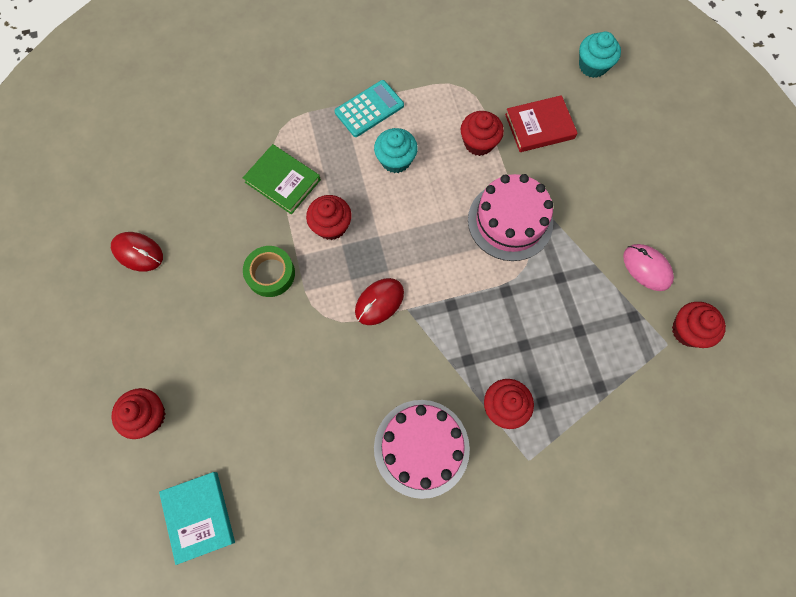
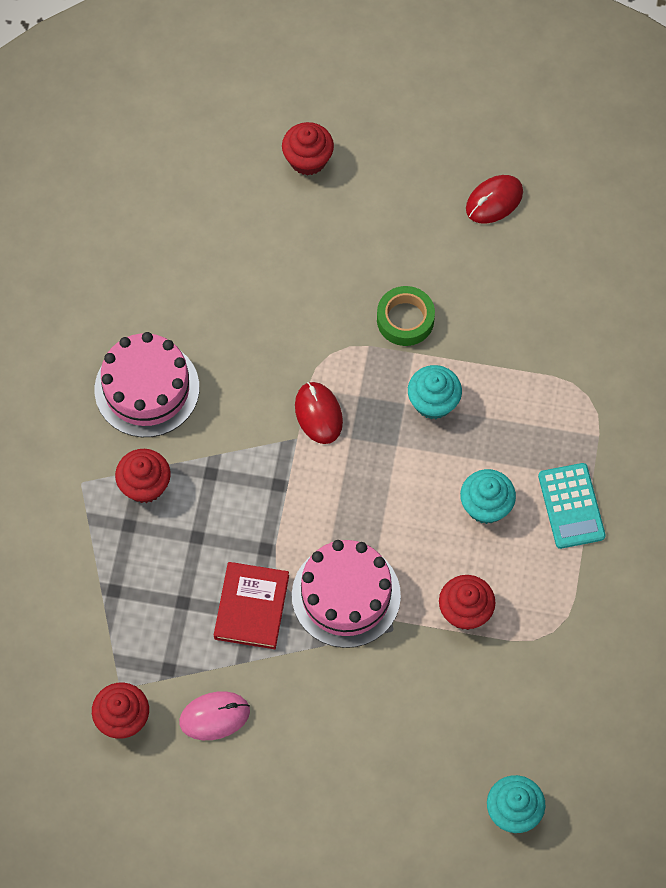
camera: 115 degrees right, 5 degrees down
turquoise book [159,472,235,565] -> none
green book [243,144,321,214] -> none
red cupcake [306,195,352,240] -> turquoise cupcake [408,365,462,419]
red book [505,95,578,152] -> red book moved to [214,562,289,649]

